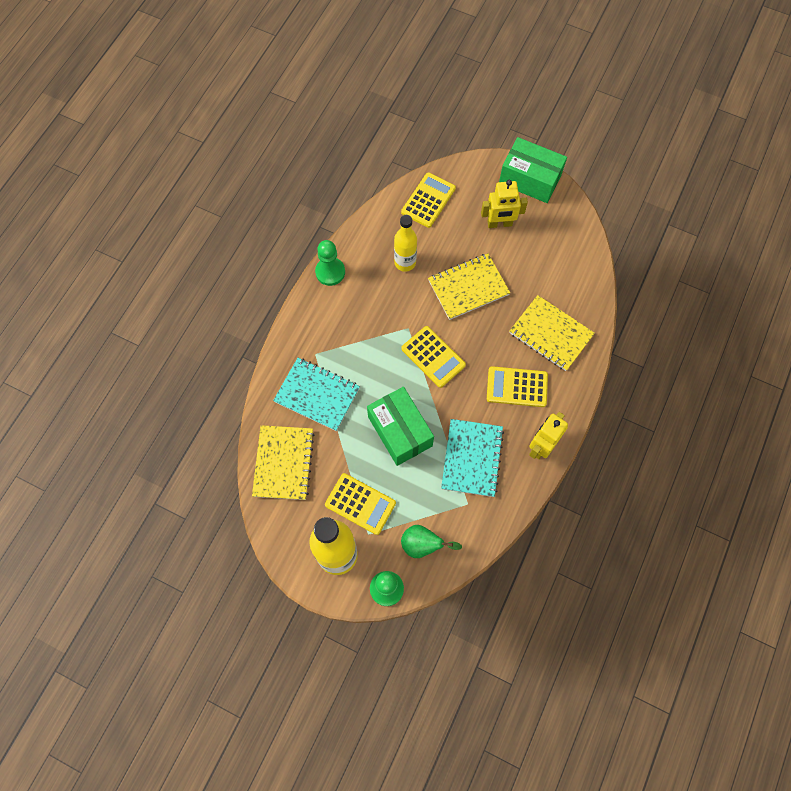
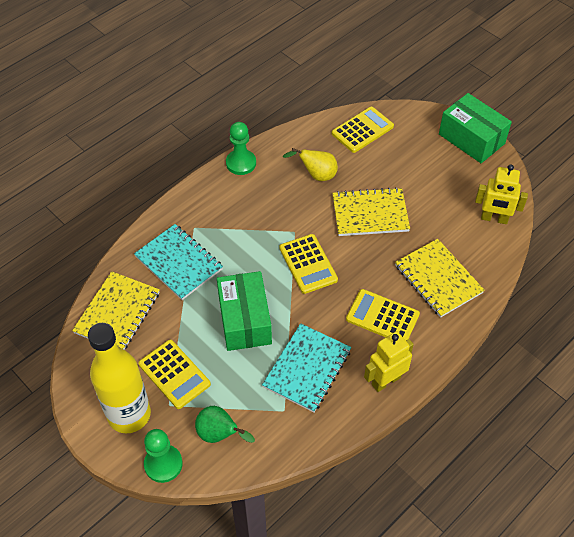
camera: 20 degrees right, 15 degrees down
yellow bottle [394,215,417,272] -> yellow pear [283,148,338,181]
yellow robot [481,180,528,228] -> yellow robot moved to [475,164,528,224]

